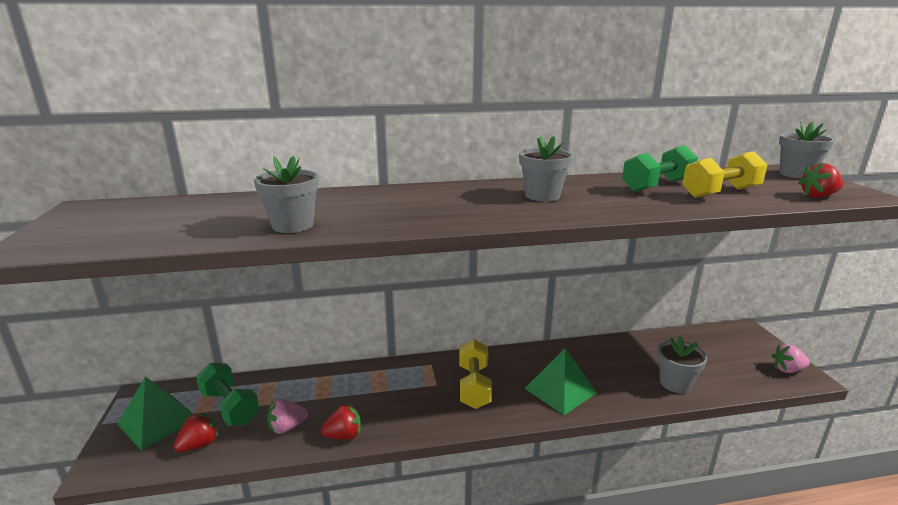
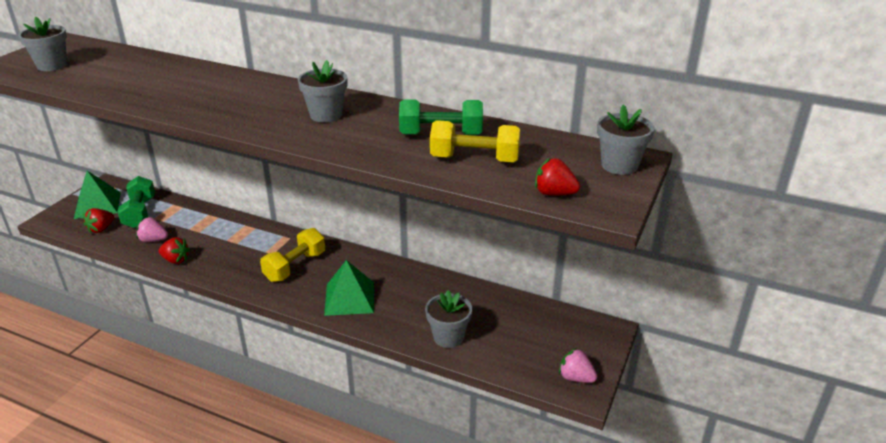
camera: 35 degrees right, 10 degrees up
red strawberry [173,412,218,452] -> red strawberry turned 135 degrees clockwise [83,208,114,233]
grey flower pot [254,156,319,233] -> grey flower pot moved to [18,16,67,71]

